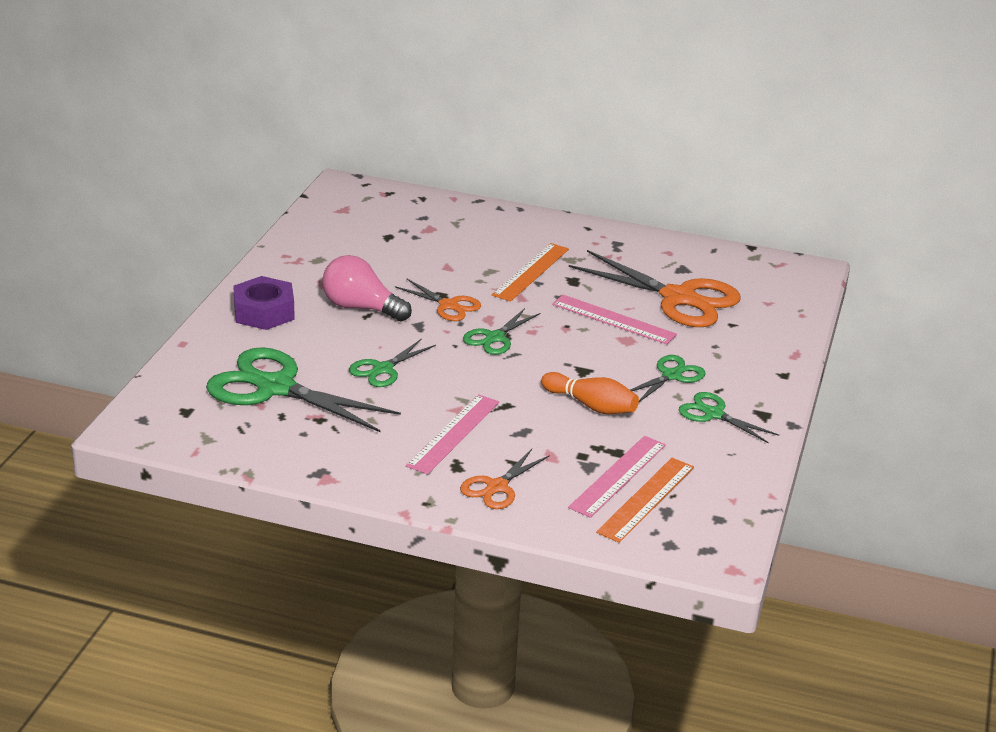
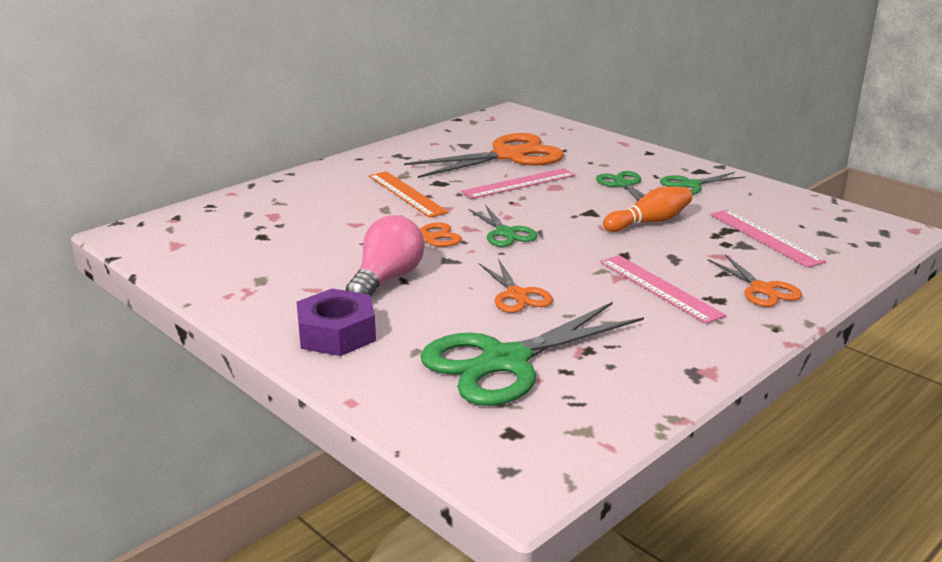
camera: 60 degrees left, 5 degrees down
pink light bulb [322,255,412,322] -> pink light bulb turned 150 degrees clockwise [346,215,425,296]
green scissors [349,339,436,387] -> orange scissors [479,258,553,313]
orange ruler [596,458,694,543] -> none

